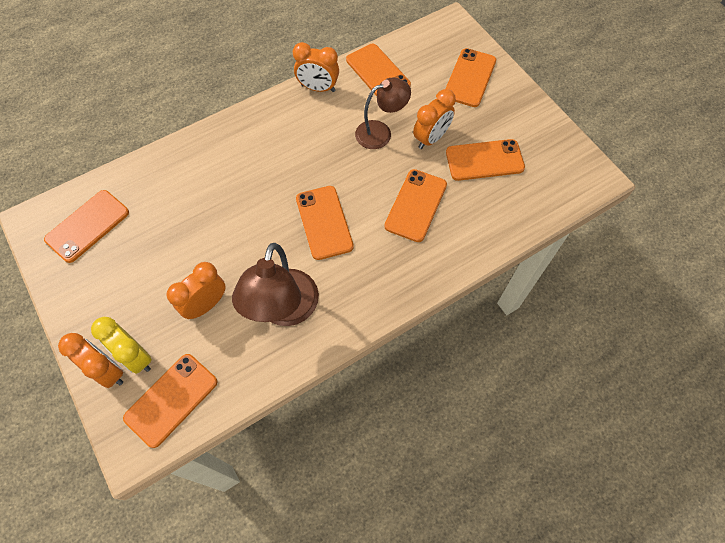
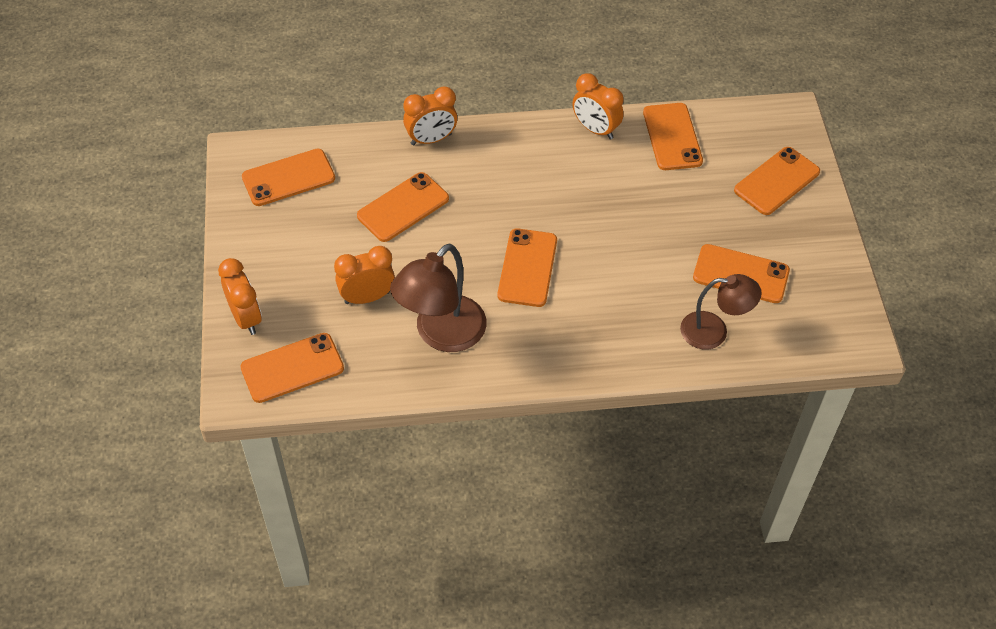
camera: 25 degrees right, 10 degrees down
yellow clock [91,317,152,374] -> none
brown lamp [355,78,411,149] -> brown lamp moved to [680,274,762,350]
orange phone [384,169,447,242] -> orange phone moved to [357,172,449,242]
orange clock [413,89,456,149] -> orange clock moved to [403,86,457,145]

